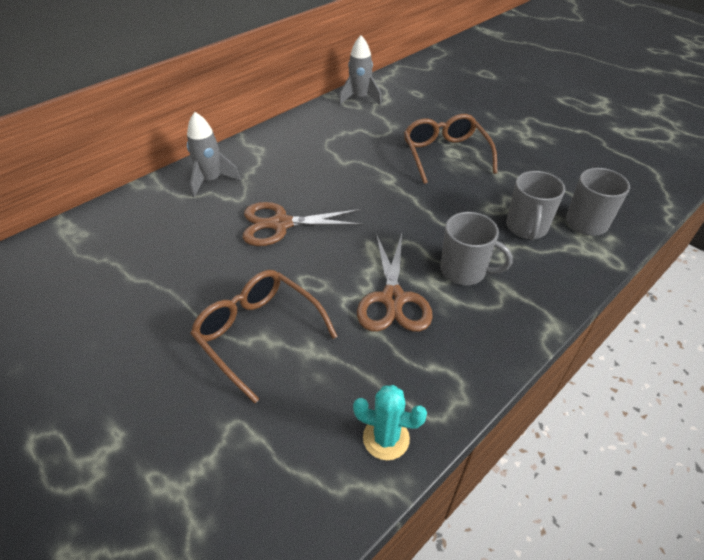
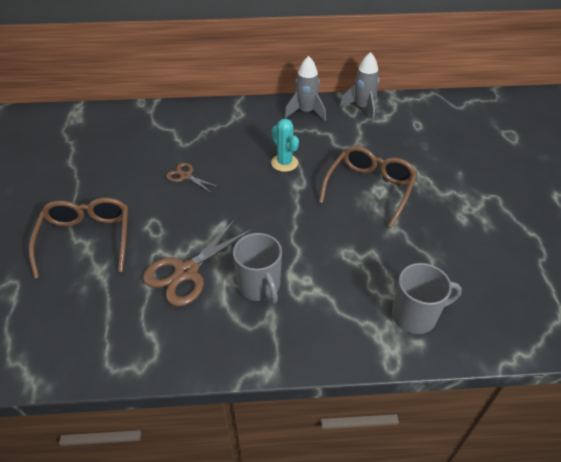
camera: 40 degrees right, 0 degrees up
grey rocket [187,112,241,197] -> grey rocket moved to [284,56,326,121]
brown scissors [243,202,364,246] -> brown scissors [166,163,219,193], size x0.55
turquoise cactus [353,385,427,460] -> turquoise cactus moved to [271,119,299,172]
grey mug [506,171,565,240] -> none

